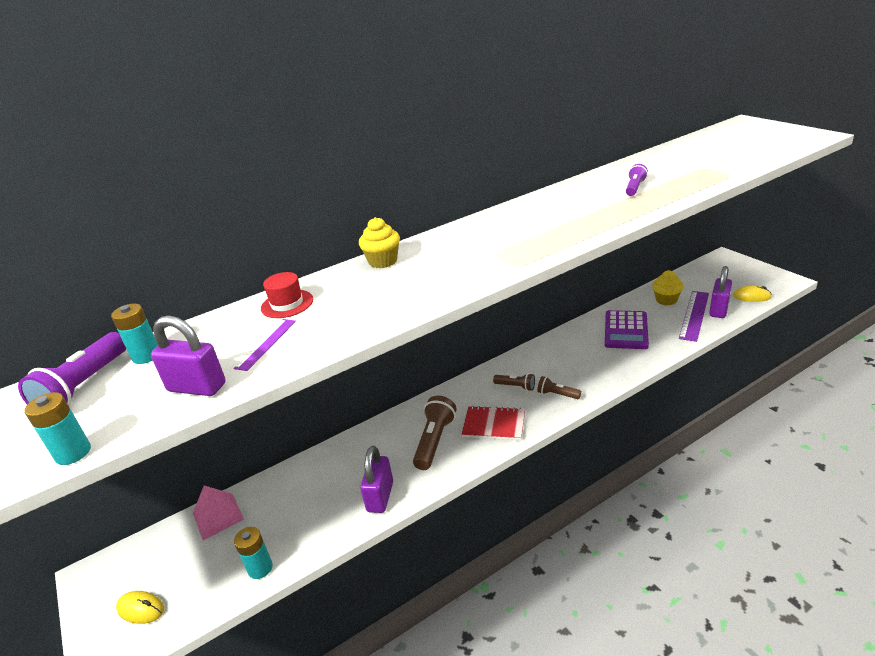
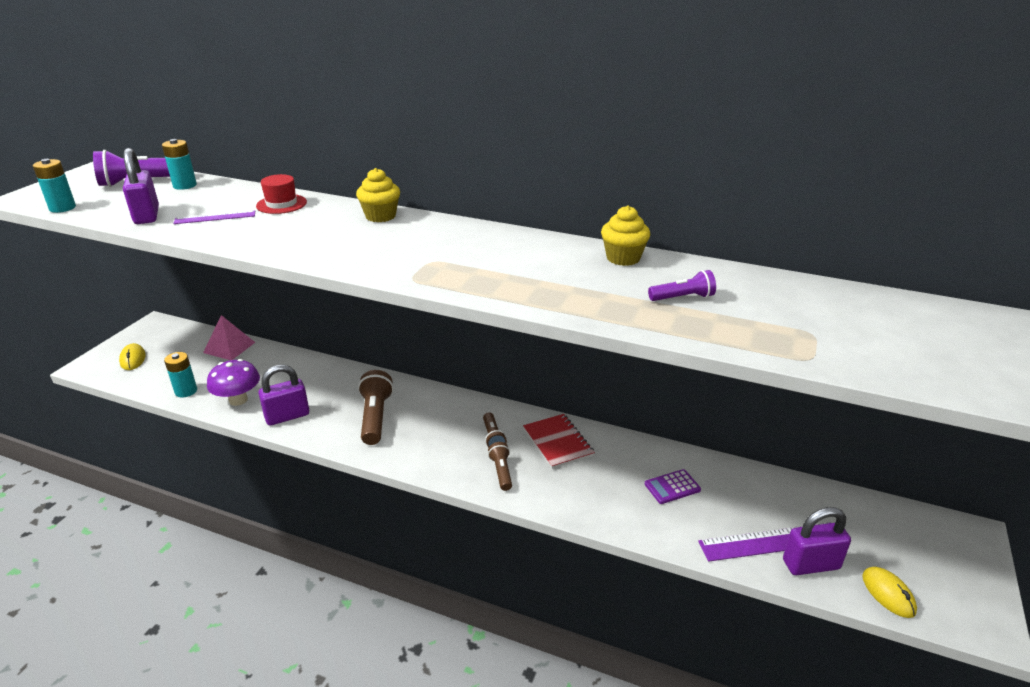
camera: 50 degrees right, 0 degrees up
brown flashlight [413,396,456,470] -> brown flashlight turned 75 degrees counterclockwise [358,370,394,445]
red notebook [462,406,525,440] -> red notebook moved to [523,414,595,469]
purple calculator [605,310,649,349] -> purple calculator [645,469,701,504], size x0.55
yellow cupcake [652,270,684,305] -> yellow cupcake moved to [601,205,650,266]
none -> purple mushroom [207,359,260,406]

